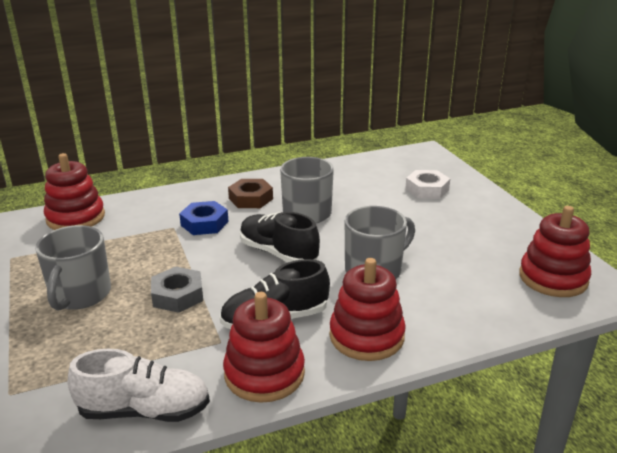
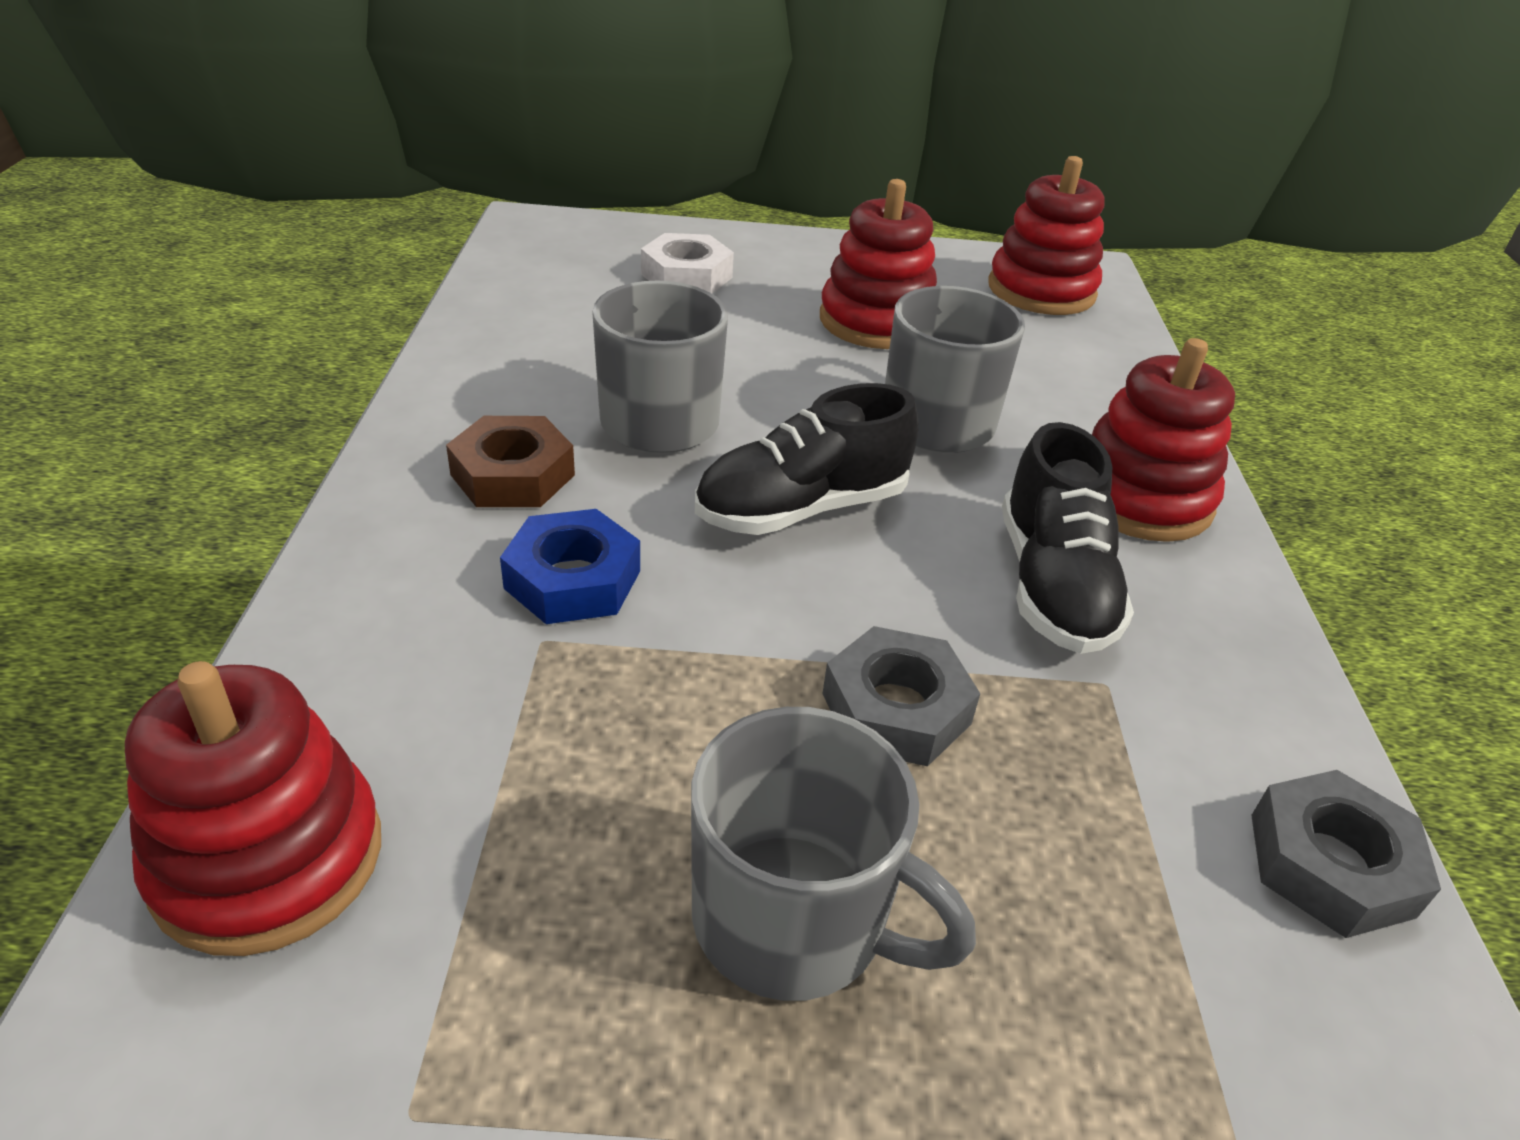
camera: 70 degrees left, 10 degrees up
white shoe [68,349,210,422] -> grey nut [1251,770,1441,938]
red stacking toy [223,292,305,403] -> red stacking toy moved to [820,179,937,349]

